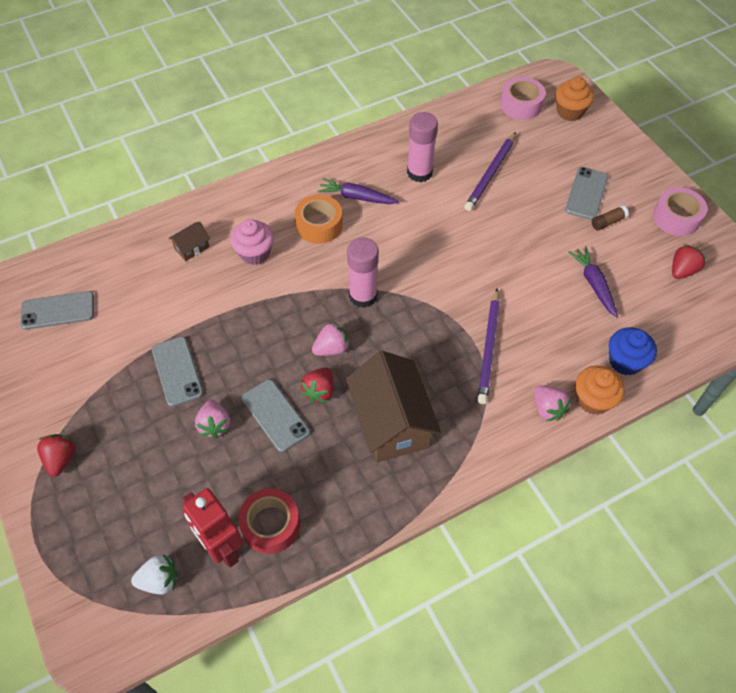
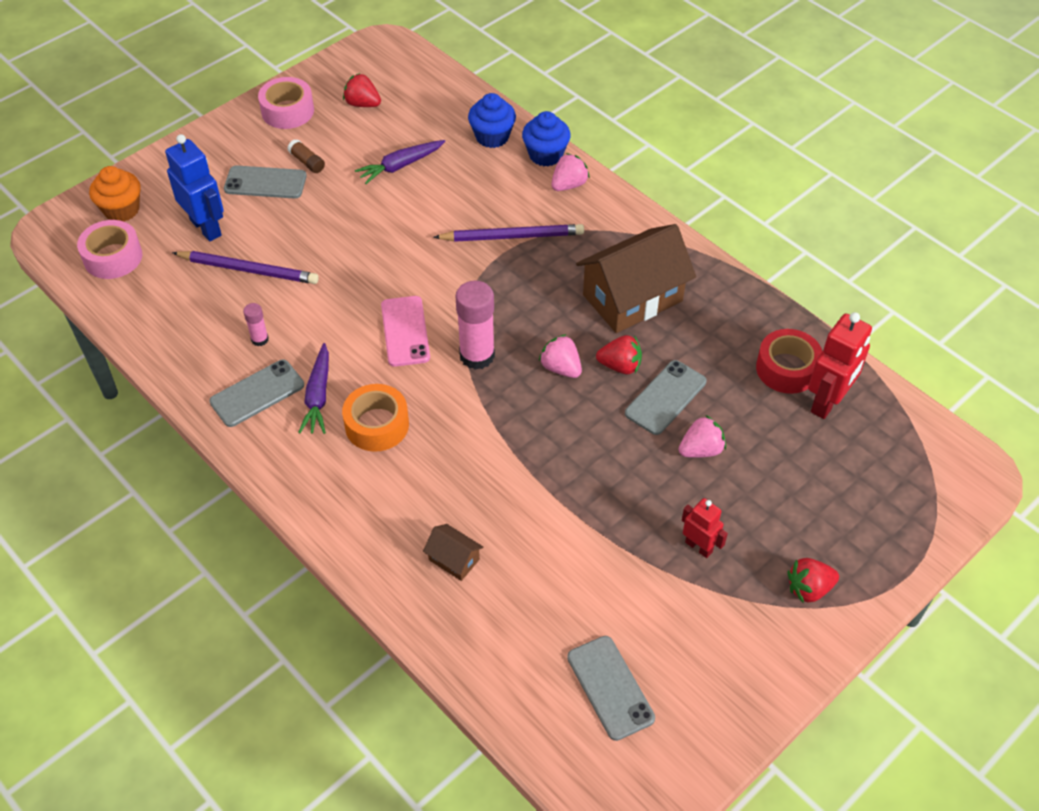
camera: 105 degrees left, 5 degrees down
white strawberry [131,554,178,595] -> none
grey phone [152,337,203,407] -> grey phone moved to [209,359,304,427]
pink cupcake [230,219,274,265] -> none
pink glue stick [407,112,438,182] -> pink glue stick [243,303,269,346], size x0.50
orange cupcake [575,366,625,415] -> blue cupcake [522,111,571,166]
none -> blue robot [165,134,224,241]
none -> pink phone [381,296,430,367]
none -> red robot [682,498,728,558]

